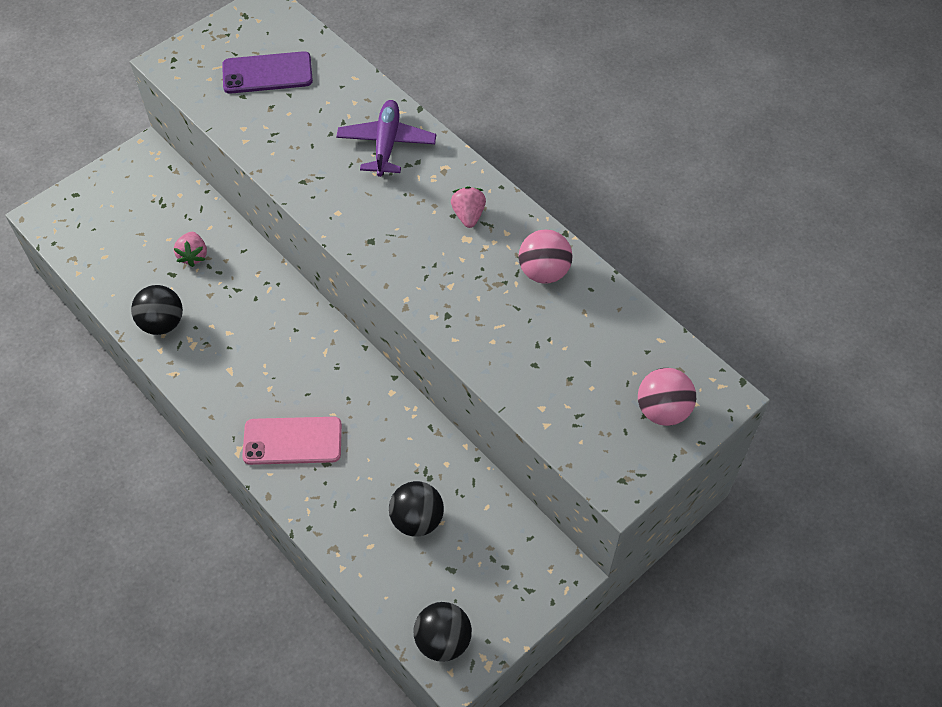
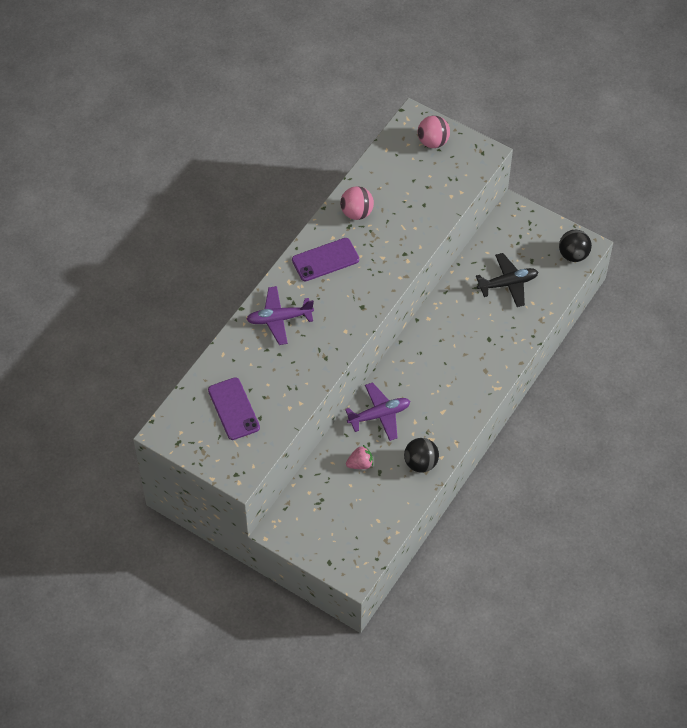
camera: 105 degrees left, 0 degrees up
pink phone [242,417,342,465] -> none
black ball [389,481,444,537] -> black plane [476,253,538,307]
pink strawberry [451,186,486,228] -> purple phone [292,238,359,281]
none -> purple plane [345,382,410,441]

